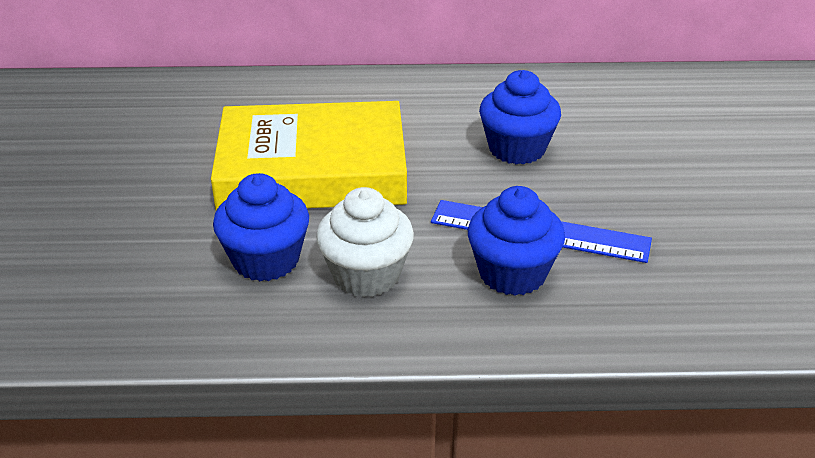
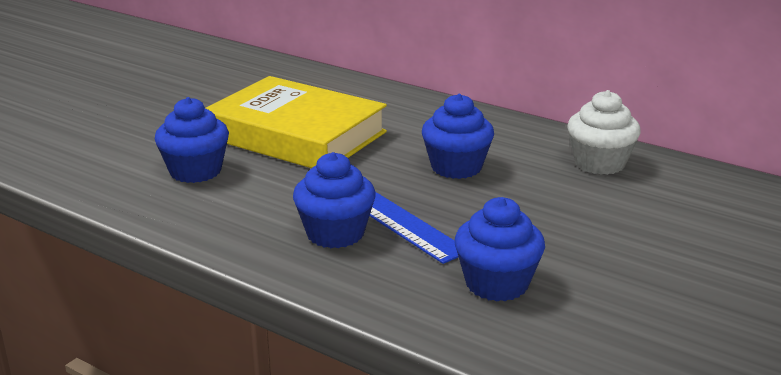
camera: 35 degrees right, 10 degrees down
white cupcake [316,187,414,297] -> white cupcake moved to [567,90,641,175]
none -> blue cupcake [454,197,545,301]

